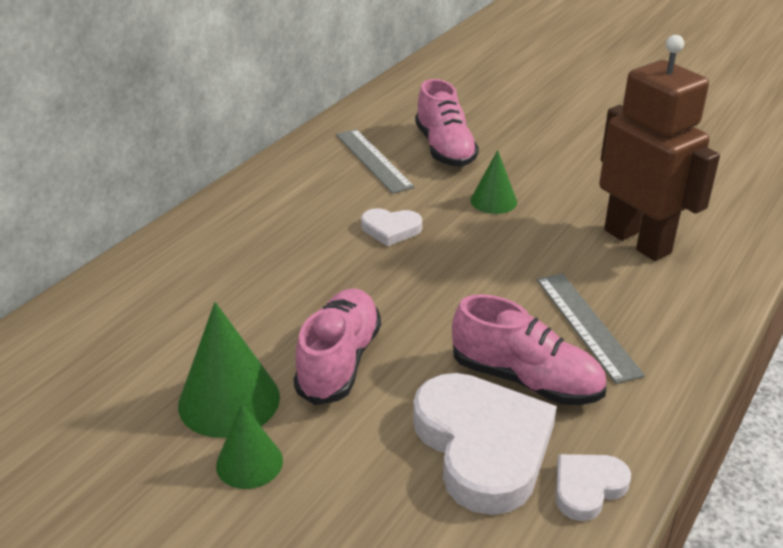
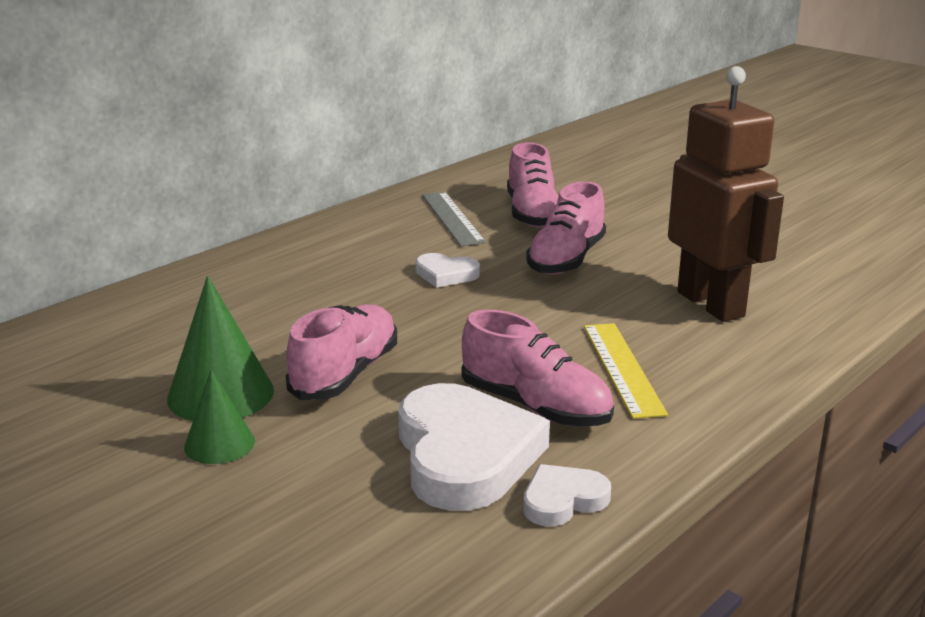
camera: 10 degrees right, 10 degrees down
green cone [470,150,517,214] -> pink shoe [526,181,606,275]
grey ruler [537,273,645,384] -> yellow ruler [584,323,668,419]

